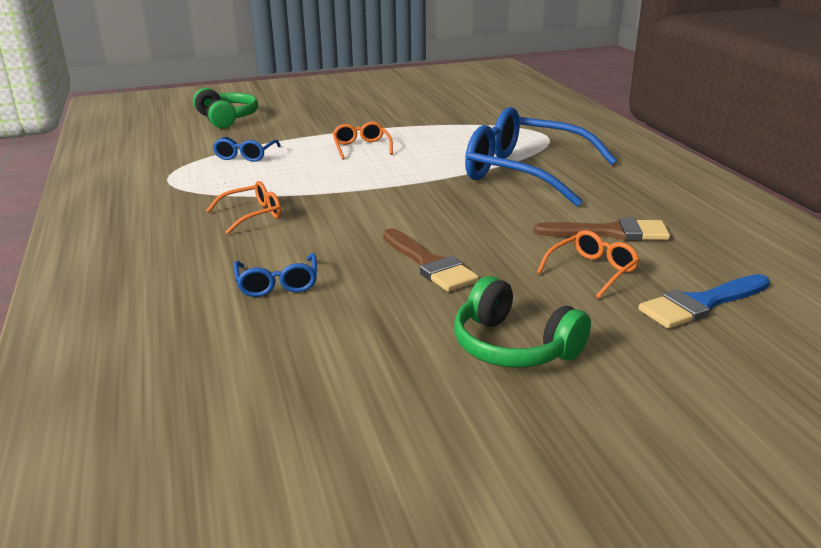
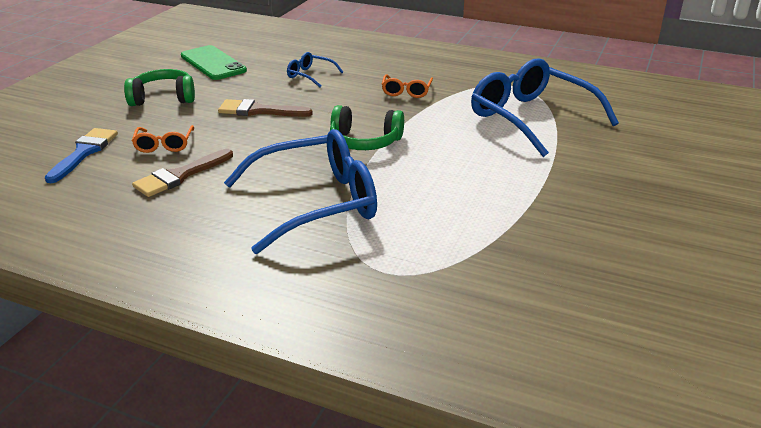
camera: 130 degrees right, 5 degrees up
green headphones [193,88,258,129] -> green headphones moved to [330,105,404,150]
blue glasses [213,137,281,162] -> blue glasses [471,58,619,157], size x2.24
orange glasses [332,122,393,160] -> none
none -> green phone [181,45,247,80]

